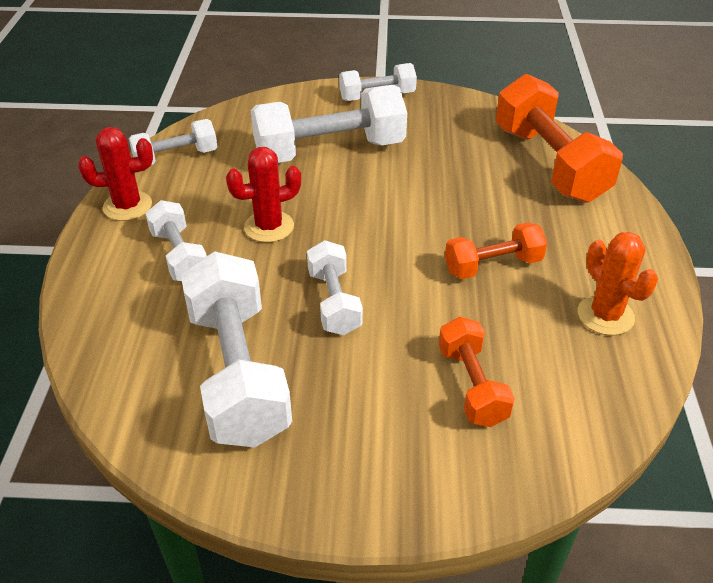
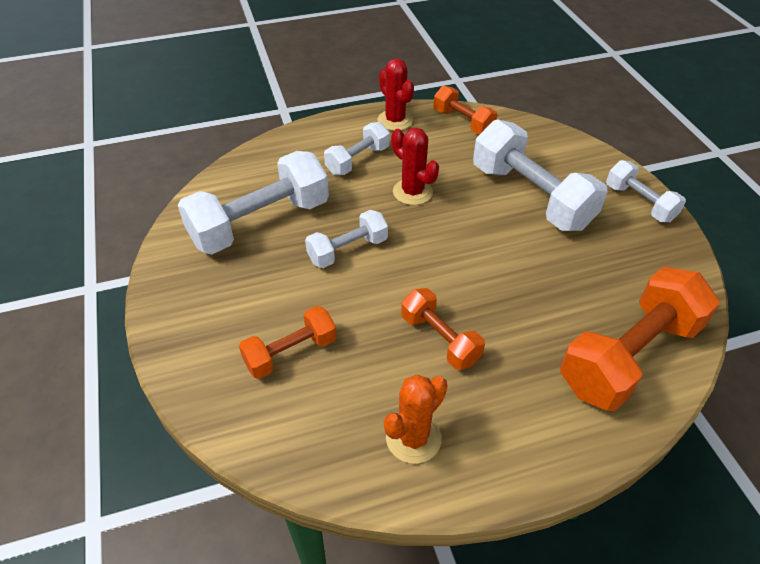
camera: 70 degrees right, 5 degrees up
white dumbbell [129,119,217,165] -> orange dumbbell [433,86,497,134]

